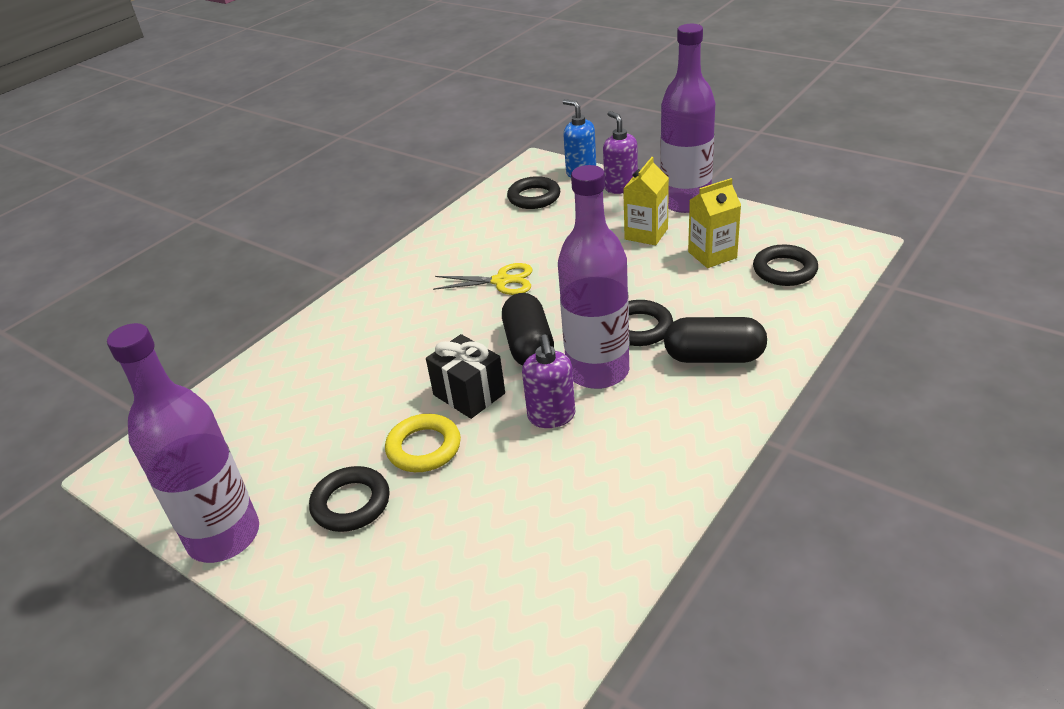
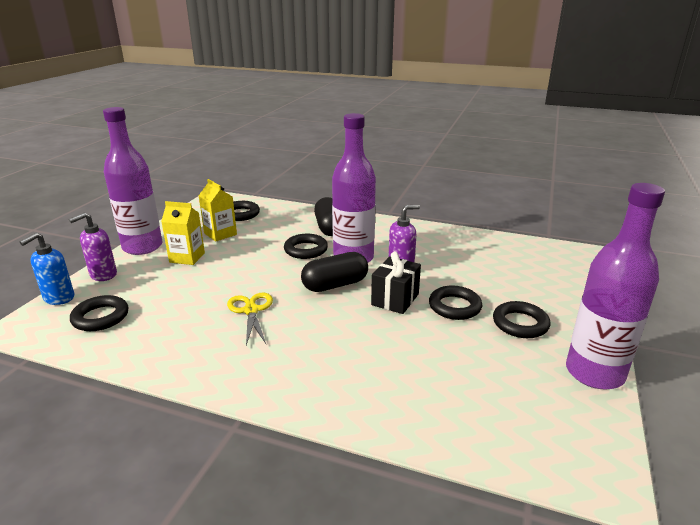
camera: 110 degrees left, 10 degrees down
yellow ring [385,414,461,472] -> black ring [429,286,482,320]

